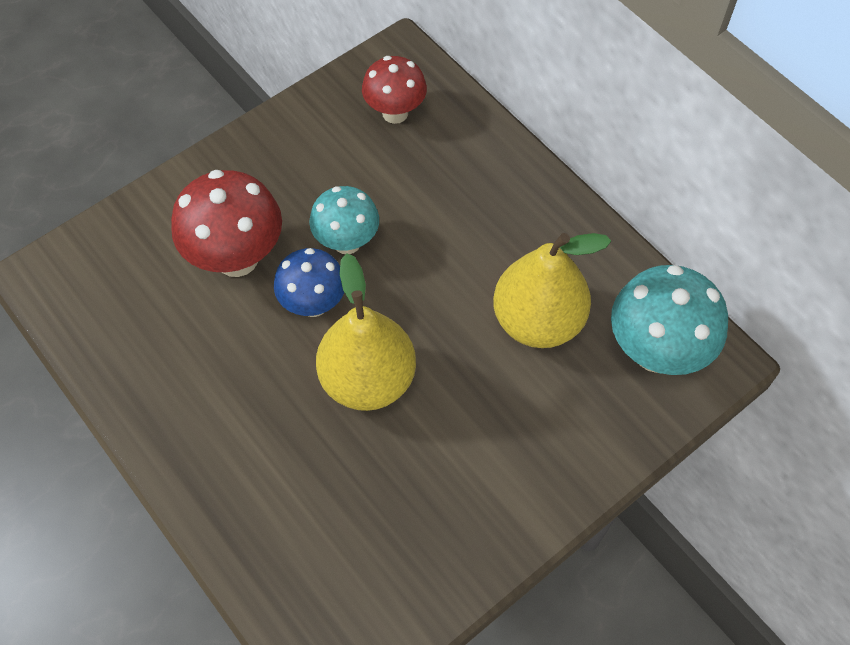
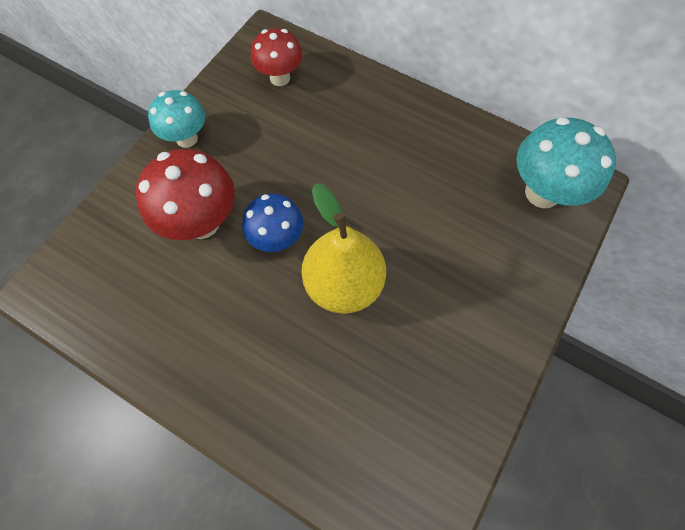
camera: 20 degrees left, 5 degrees up
turquoise mushroom [309,186,379,254] -> turquoise mushroom moved to [148,90,205,148]
yellow pear [493,233,611,348] -> none

